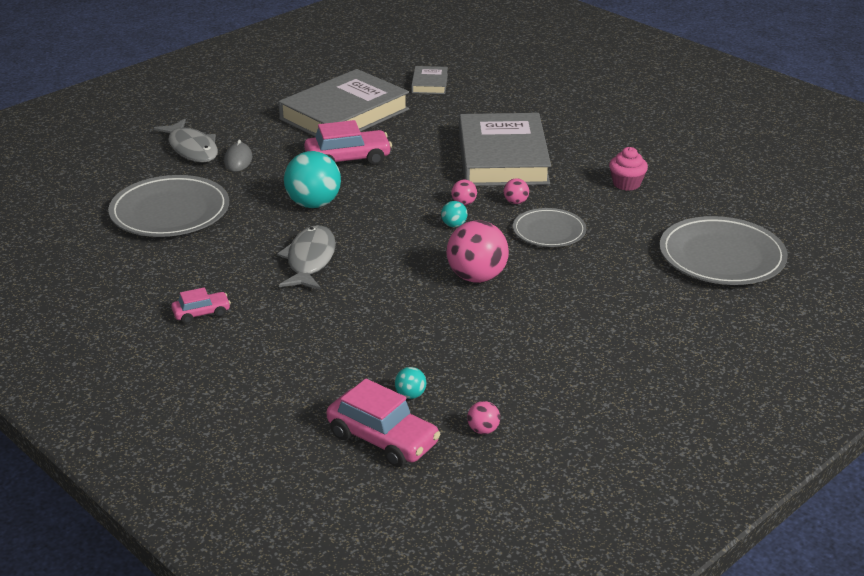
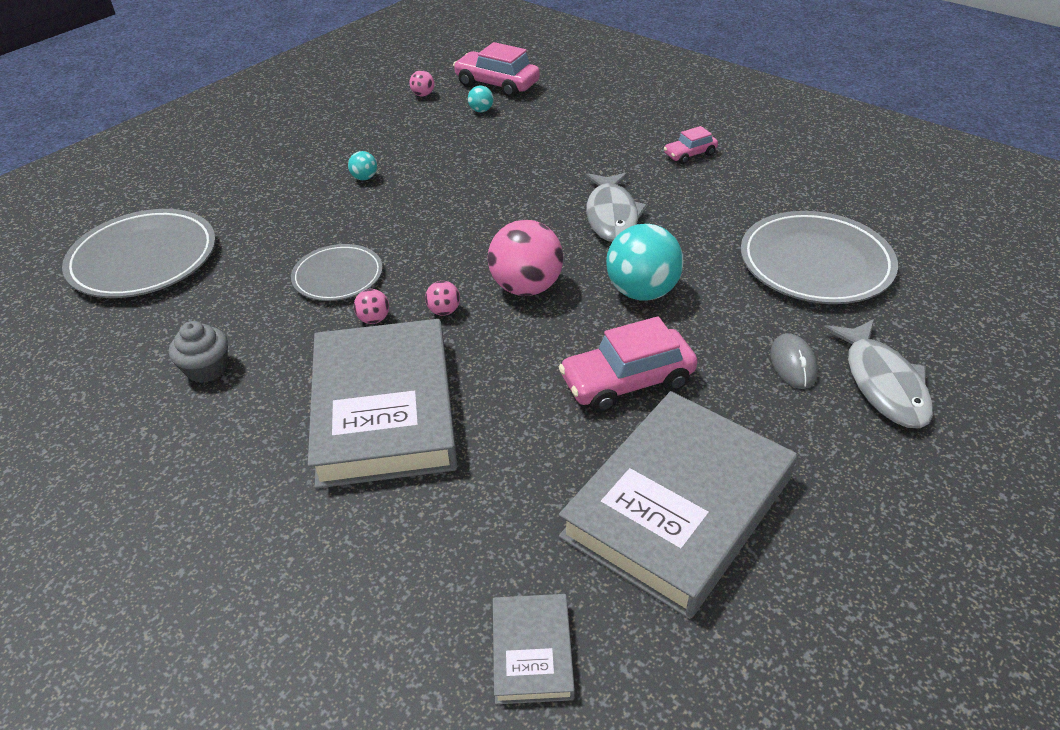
camera: 175 degrees right, 10 degrees up
grey fish [154,119,218,162] -> grey fish turned 150 degrees counterclockwise [823,319,933,428]
turquoise ball [441,201,467,227] -> turquoise ball moved to [348,151,377,180]
pink ball [446,221,509,283] -> pink ball moved to [488,220,563,296]
pink cupcake [609,147,648,191] -> grey cupcake [169,321,228,383]

